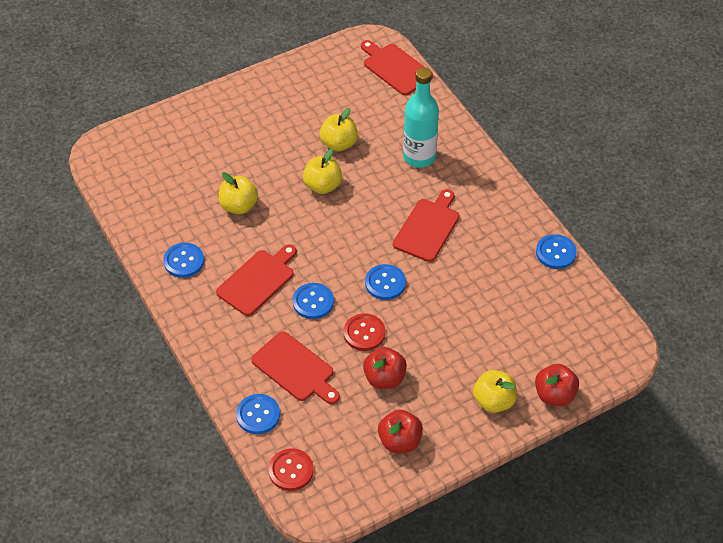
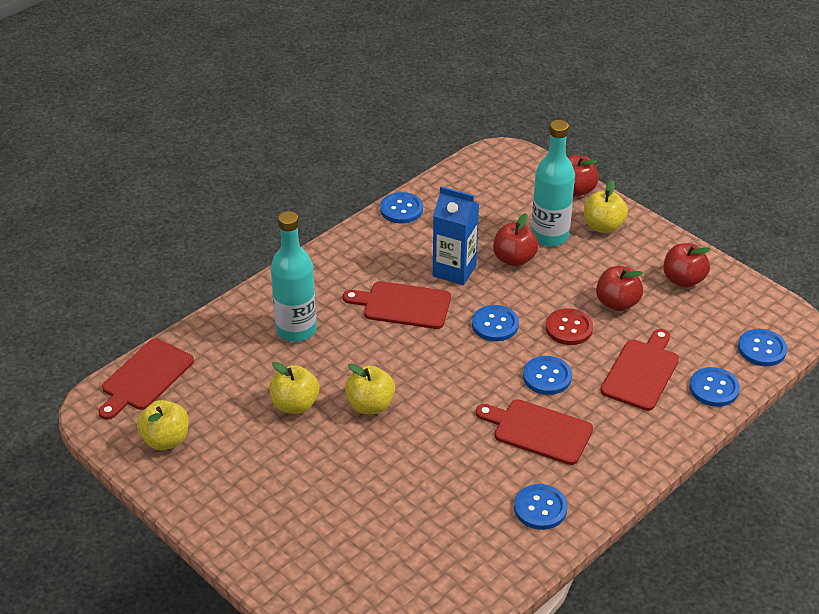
camera: 105 degrees left, 10 degrees down
yellow apple [219,172,258,214] -> yellow apple moved to [137,400,189,450]
red button [269,448,314,491] -> blue button [738,329,787,366]
none -> blue carton [433,186,479,285]
none -> red apple [493,213,538,267]
none -> turquoise bottle [531,120,575,246]

